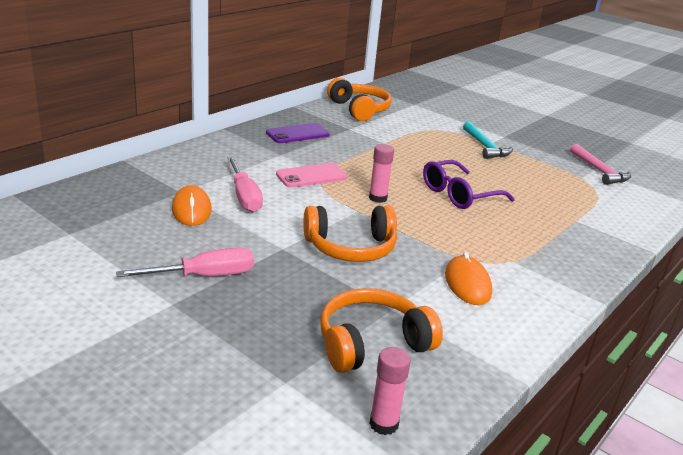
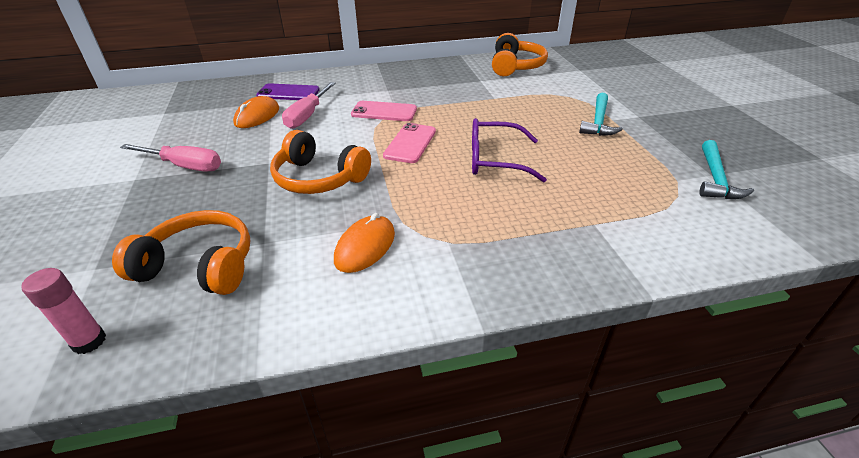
camera: 40 degrees right, 10 degrees up
purple phone [266,123,330,143] -> purple phone moved to [256,83,320,100]
pink glue stick [369,144,394,203] -> pink phone [383,123,436,163]
pink hammer [570,144,631,185] -> turquoise hammer [699,140,754,199]

